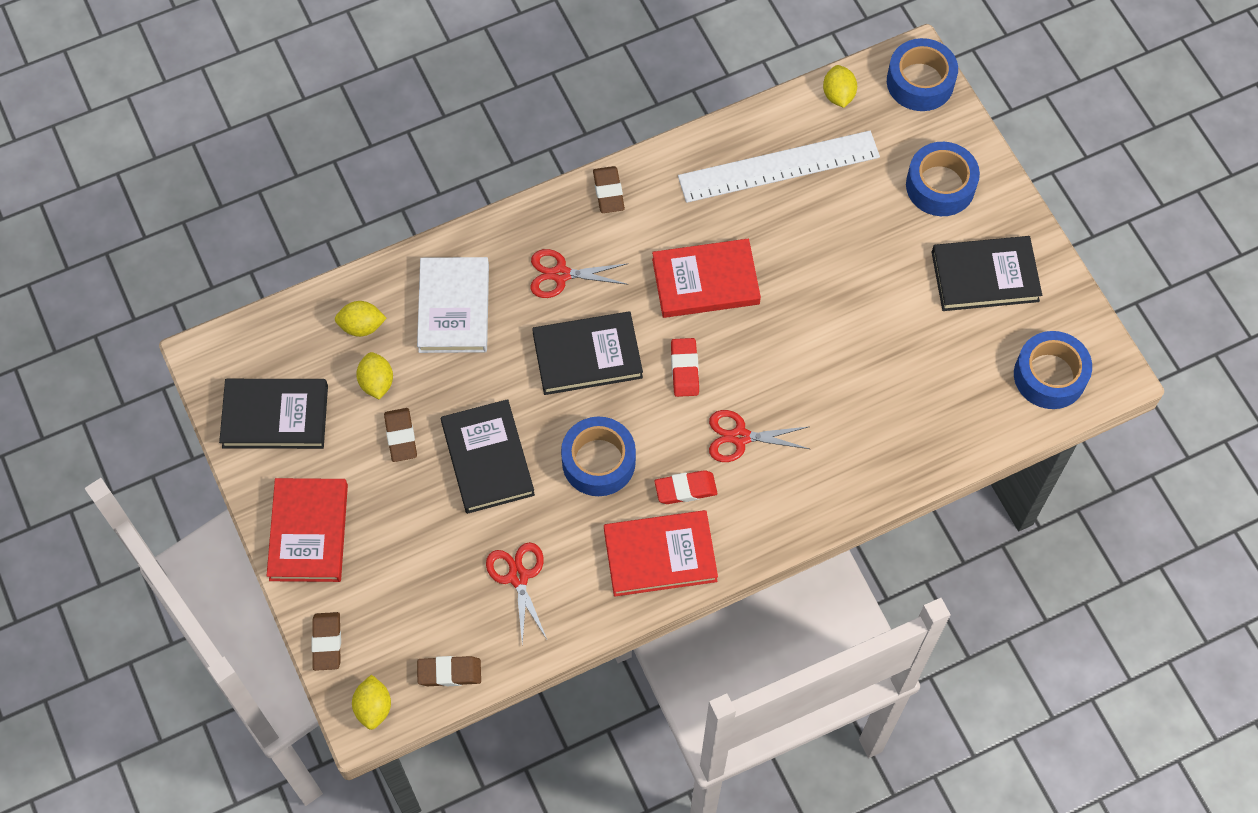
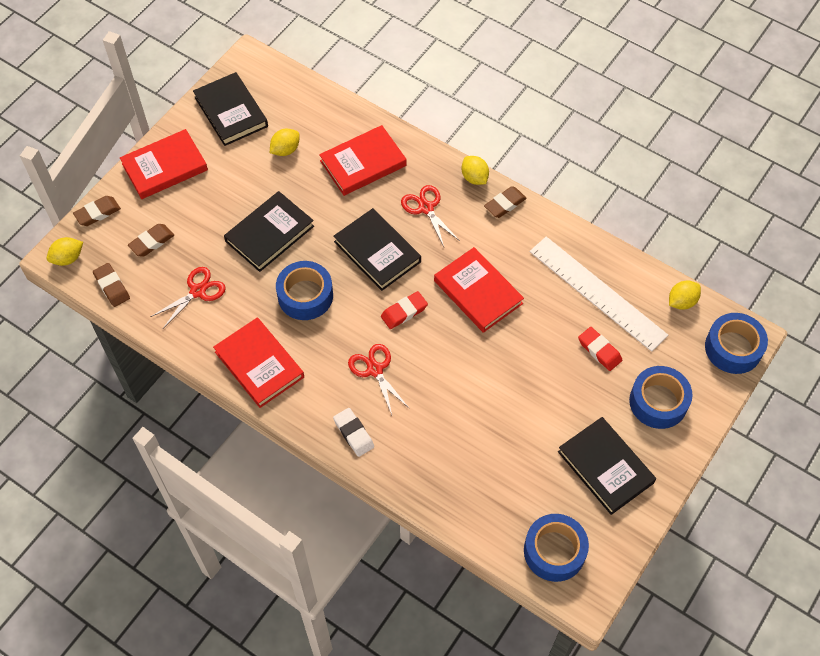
camera: 60 degrees right, 5 degrees down
yellow lemon [335,301,387,337] -> yellow lemon moved to [462,156,489,185]
brown eraser [384,408,417,462] -> brown eraser moved to [128,224,174,257]
white book [417,257,489,353] -> red book [319,125,407,196]
red eraser [654,470,717,504] -> red eraser moved to [578,327,622,371]
none -> white eraser [333,408,374,457]

